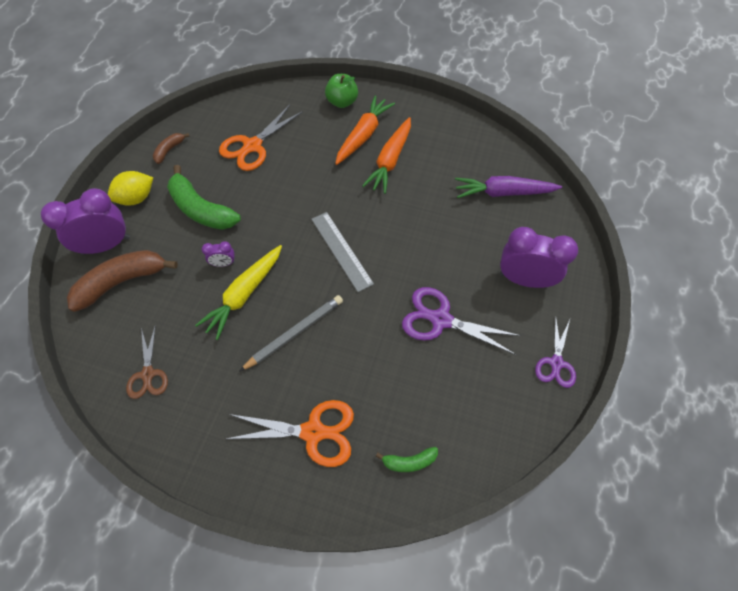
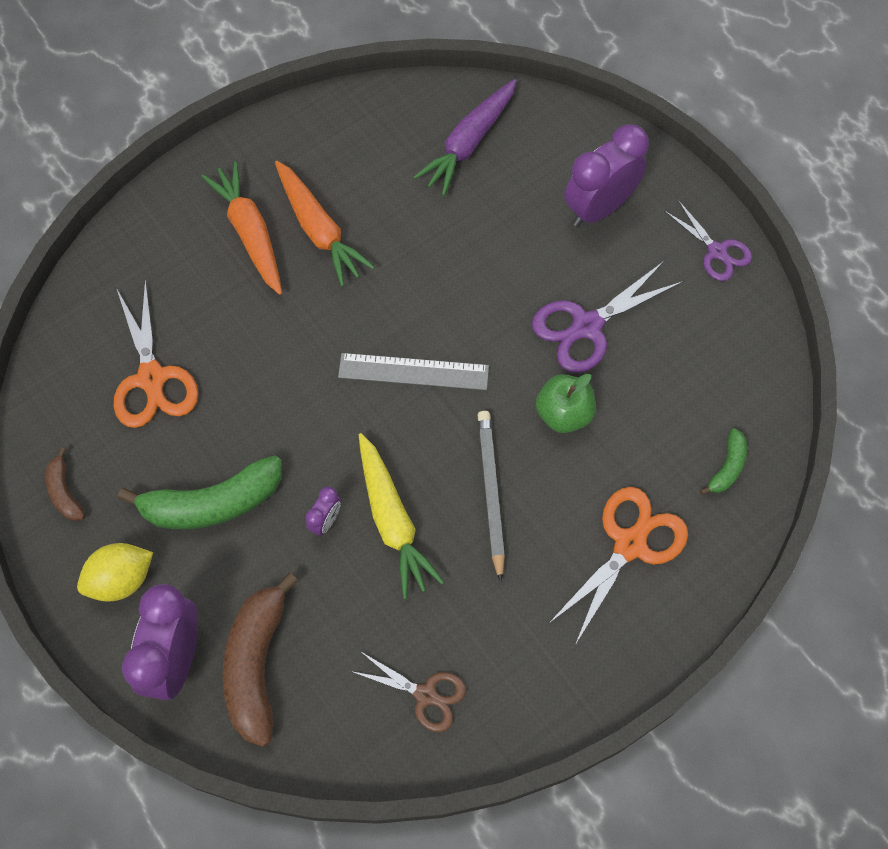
camera: 55 degrees left, 5 degrees up
yellow lemon [108,171,153,206] -> yellow lemon turned 60 degrees clockwise [77,543,153,601]
green apple [325,74,358,108] -> green apple moved to [536,374,595,433]

